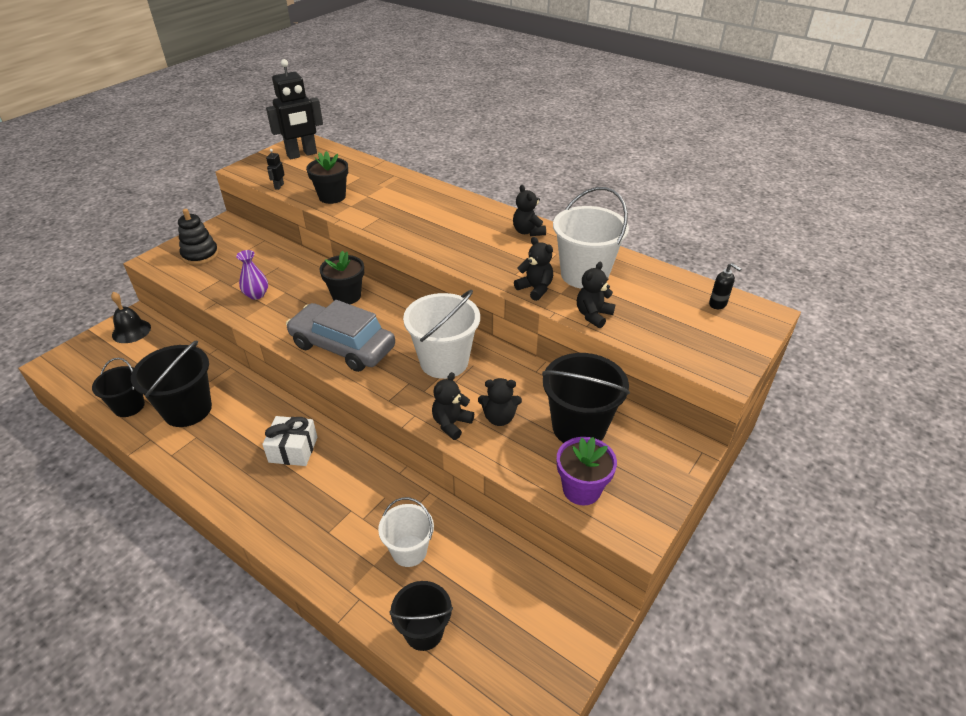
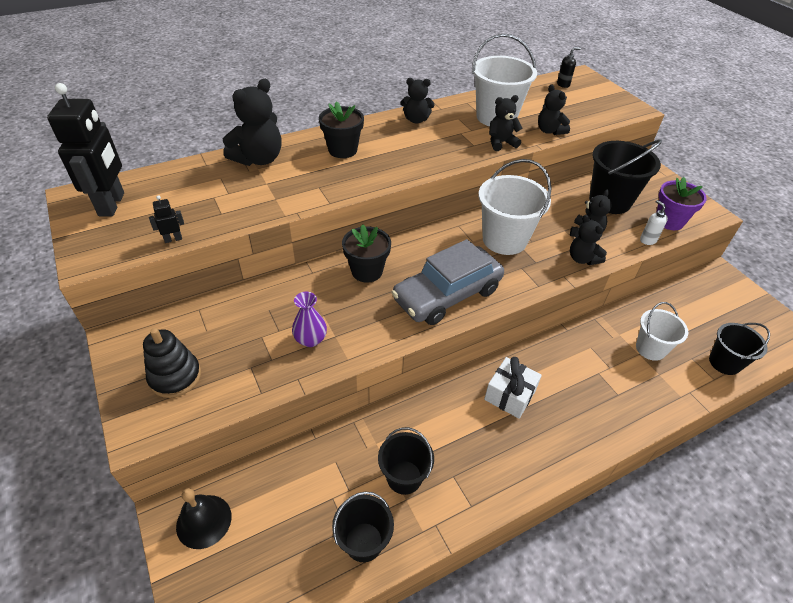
camera: 65 degrees left, 5 degrees up
black bucket [131,340,212,427] -> black bucket [378,427,434,495], size x0.63
black robot [266,149,285,190] -> black robot turned 120 degrees clockwise [149,195,184,243]
black flower pot [306,151,348,204] -> black flower pot moved to [319,101,364,158]
none -> black teddy bear [223,79,281,166]
none -> white soap dispenser [640,200,668,245]

